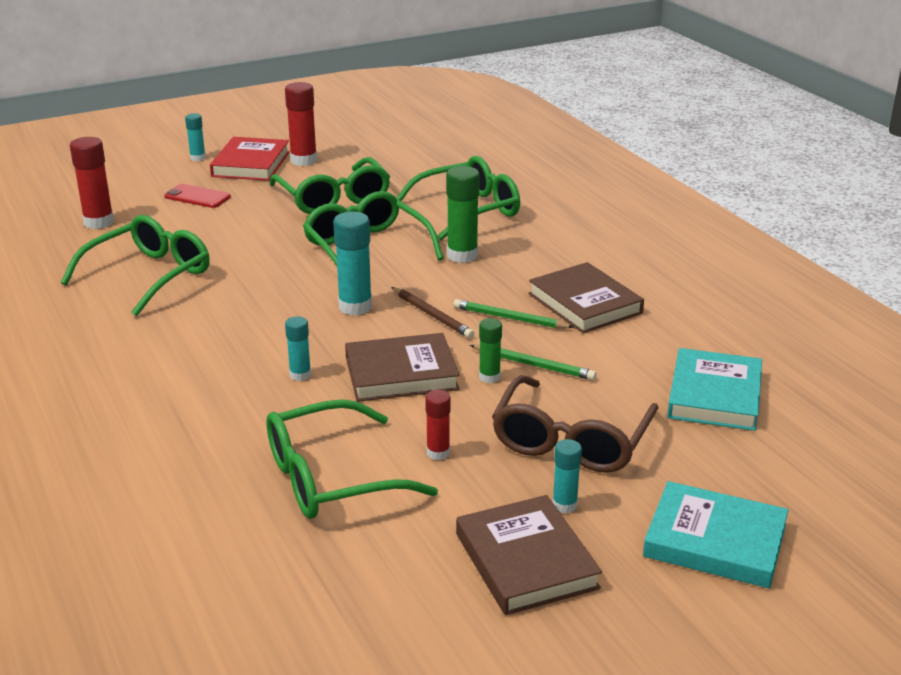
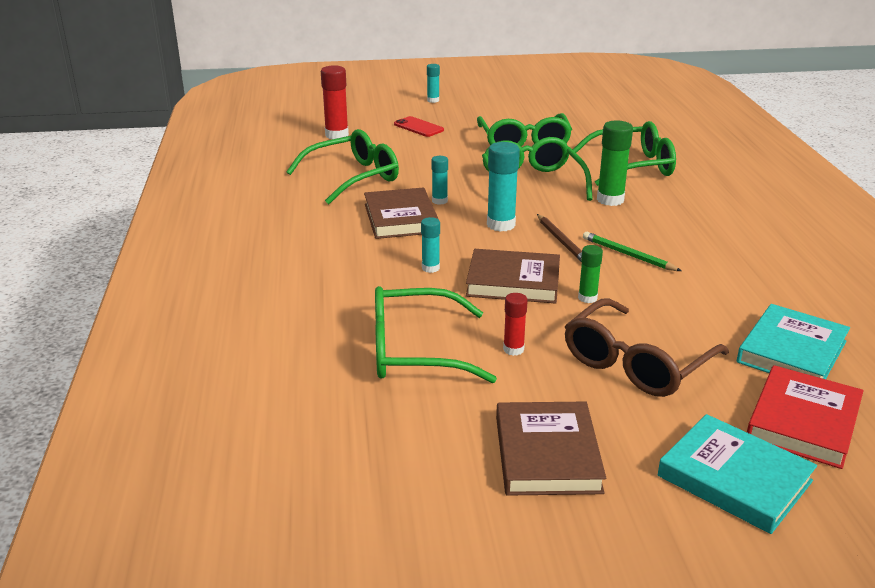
camera: 20 degrees right, 0 degrees up
red book [210,137,290,181] -> red book moved to [747,365,863,469]
red glue stick [285,82,317,166] -> none
green pencil [470,345,596,381] -> none
brown book [528,262,644,333] -> brown book moved to [364,187,438,239]
turquoise glue stick [553,439,582,514] -> turquoise glue stick moved to [432,156,448,205]

